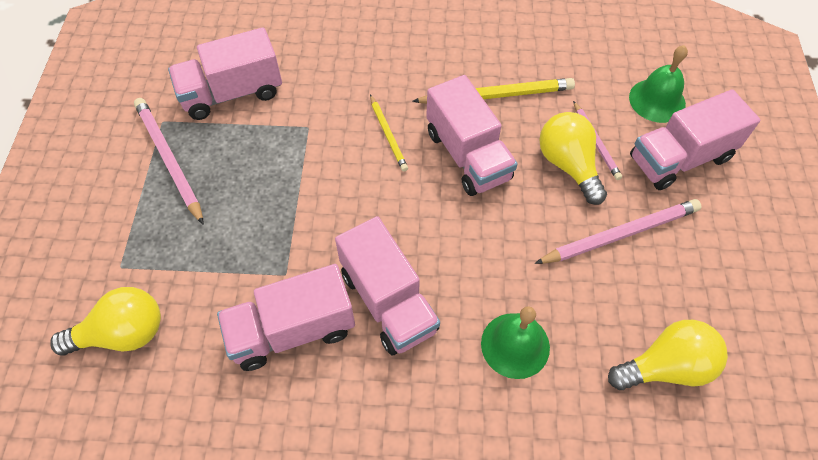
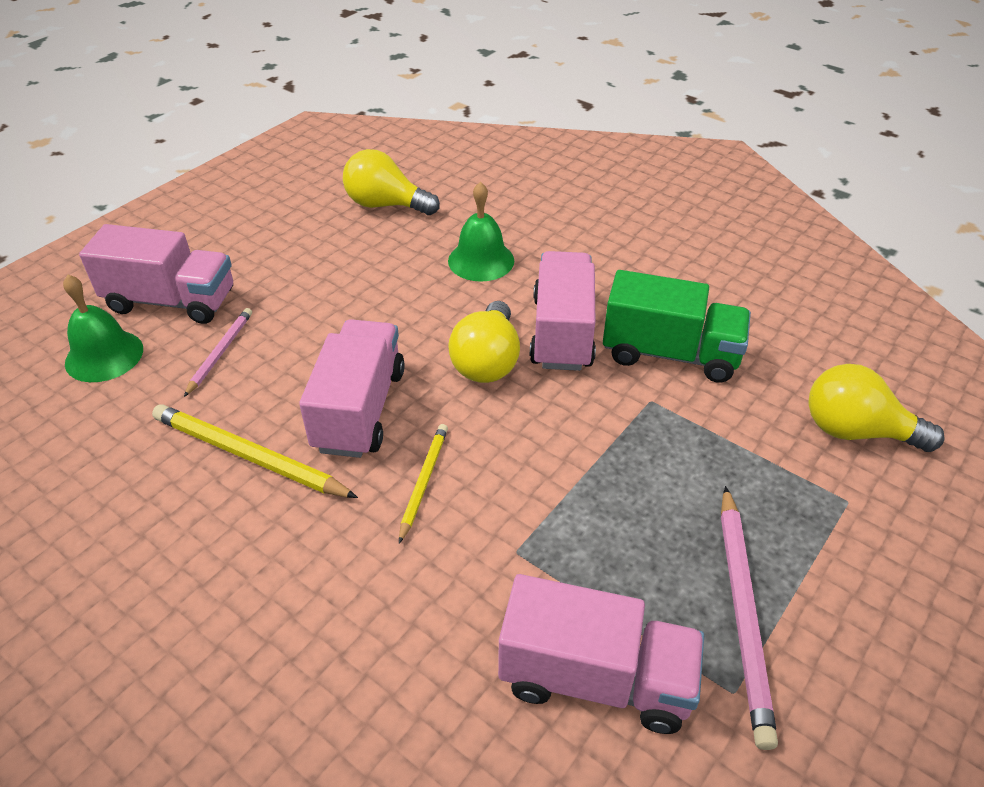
camera: 145 degrees left, 15 degrees down
pink truck [217,264,355,371] -> green truck [603,270,751,383]
pink pencil [534,199,701,264] -> none
yellow light bulb [539,112,607,205] -> yellow light bulb moved to [448,301,520,383]

